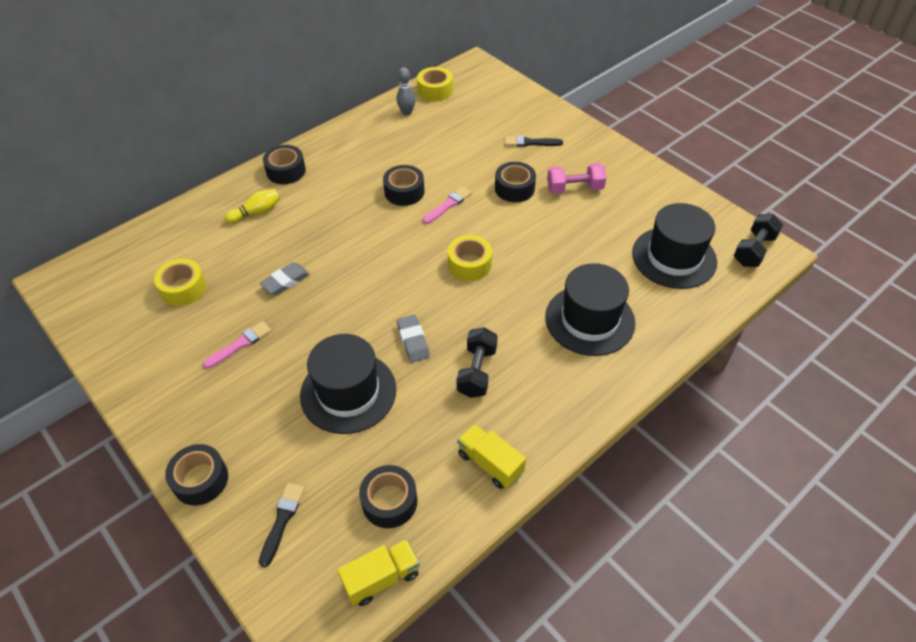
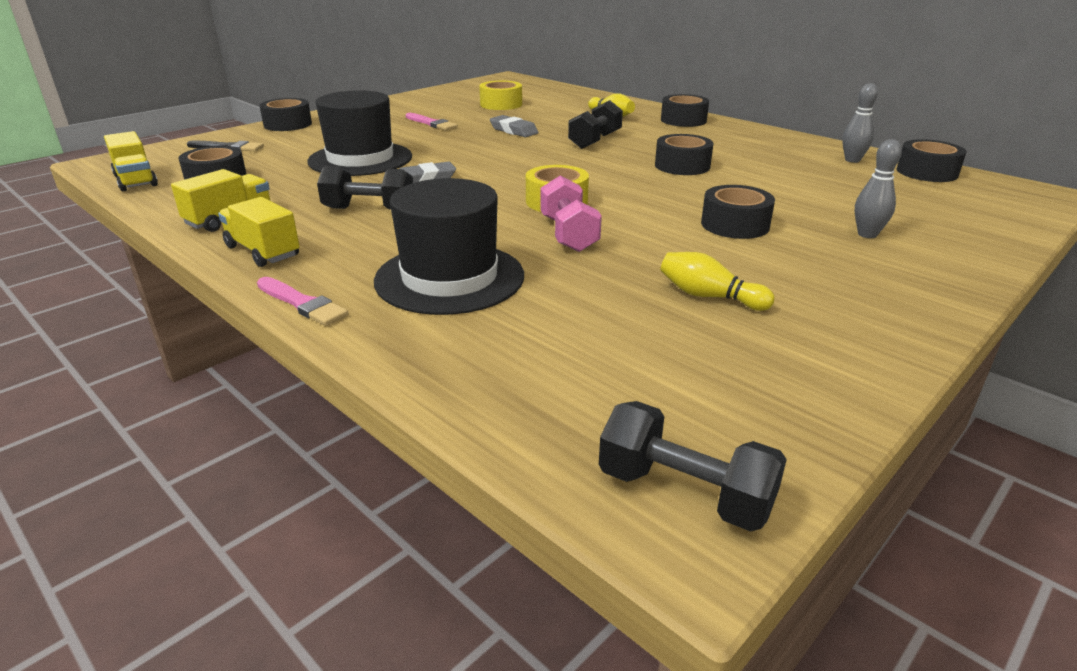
camera: 85 degrees right, 20 degrees down
yellow tape [417,67,453,101] -> black tape [897,139,967,182]
pink brush [423,186,472,224] -> pink brush moved to [257,277,348,326]
black brush [505,135,563,147] -> grey bowling pin [855,139,902,238]
pink dumbbell [547,163,606,194] -> pink dumbbell moved to [540,176,602,252]
black hat [632,203,717,289] -> none
none -> yellow truck [218,197,300,267]
none -> black dumbbell [568,100,623,149]
none -> yellow bowling pin [661,252,775,311]

